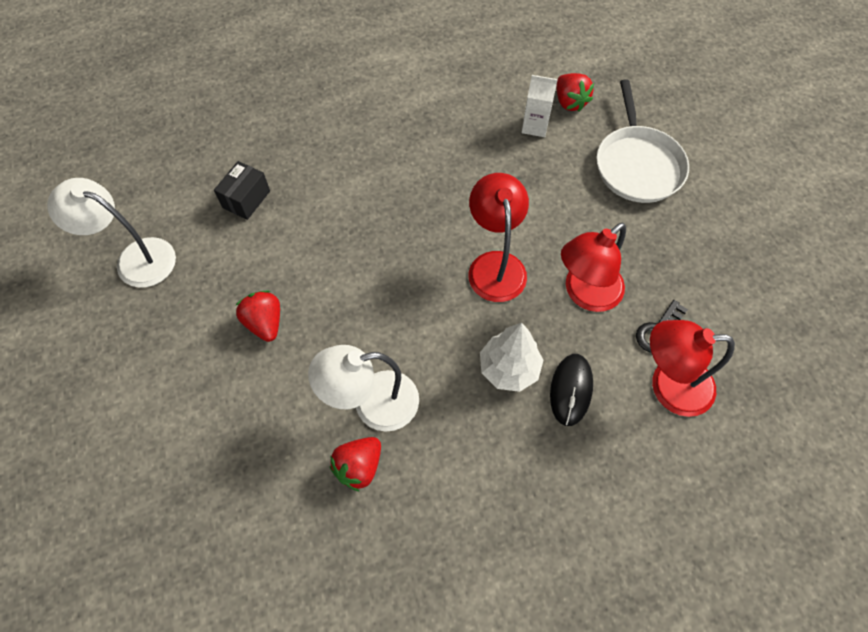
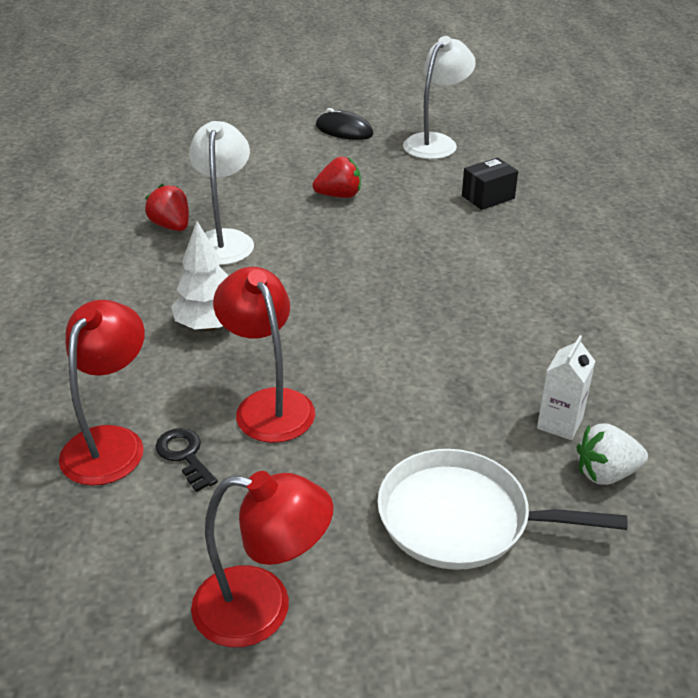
camera: 105 degrees right, 25 degrees down
black box [214,161,270,220] -> black box turned 75 degrees counterclockwise [462,158,518,210]
red lamp [469,173,529,302] -> red lamp moved to [191,471,333,647]
black mouse [550,354,593,426] -> black mouse moved to [316,108,374,140]
red strawberry [556,73,594,112] -> white strawberry [577,423,648,485]

